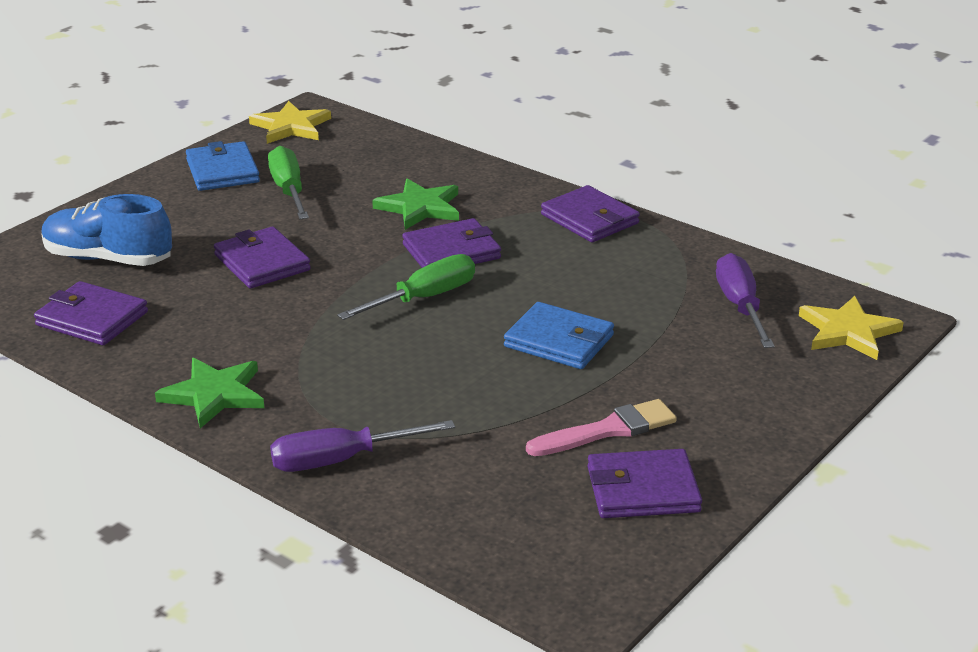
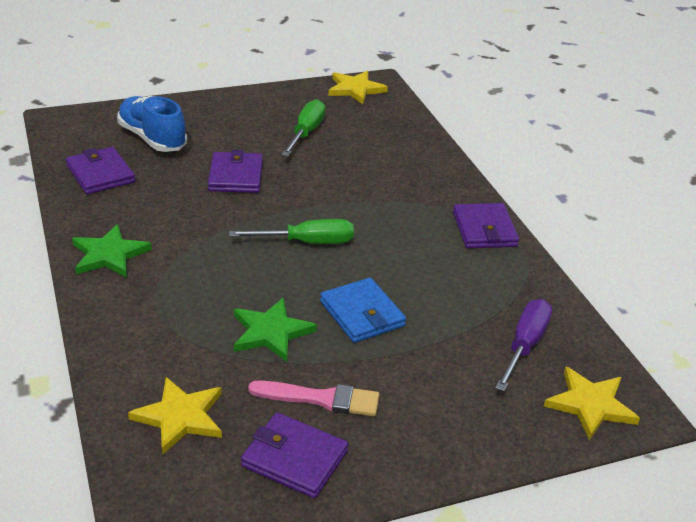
camera: 30 degrees right, 5 degrees up
blue wallet [186,141,260,191] -> none
purple screwdriver [270,420,455,472] -> none
green star [372,178,459,230] -> green star moved to [234,298,317,362]
purple wallet [402,218,501,268] -> none
none -> yellow star [128,377,222,455]

